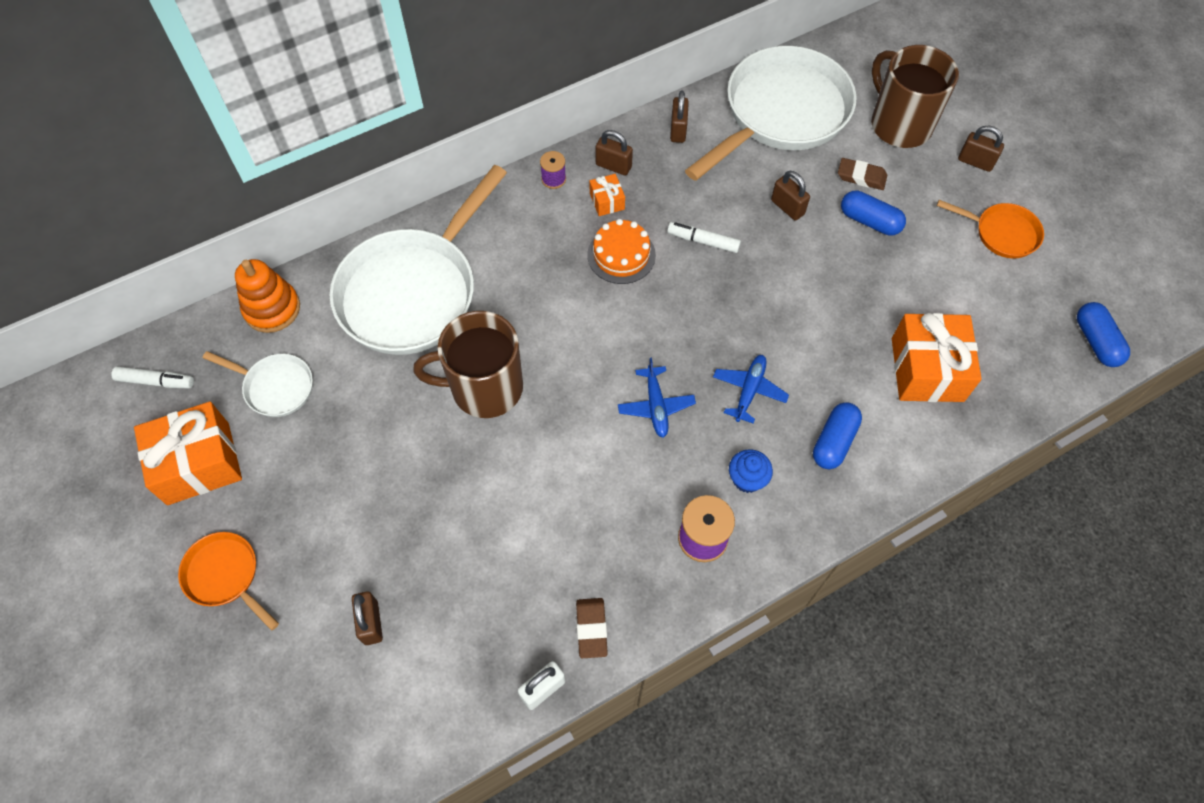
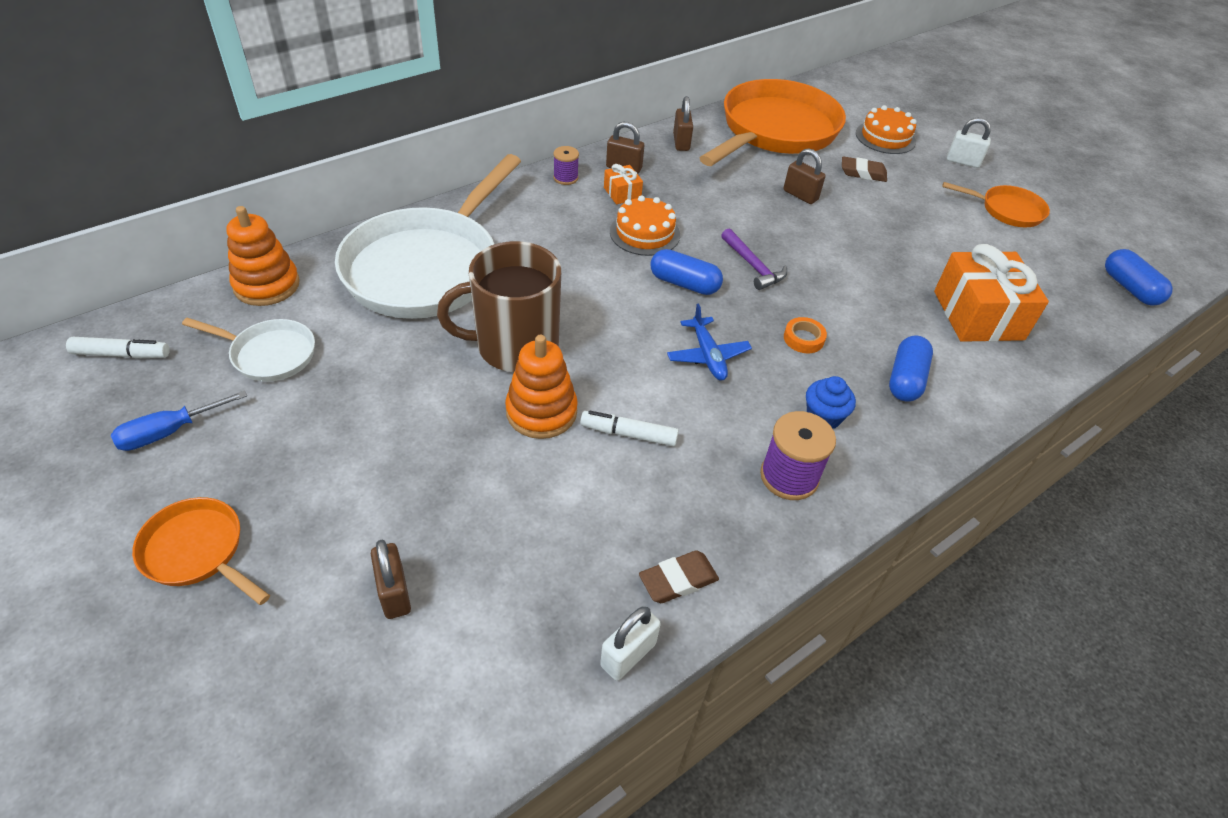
camera: 10 degrees left, 15 degrees down
orange gift [134,402,242,505] -> blue screwdriver [111,390,247,451]
brown eraser [576,598,608,658] -> brown eraser turned 75 degrees clockwise [639,551,719,603]
white marker [667,222,741,253] -> white marker moved to [580,411,679,446]
white pan [685,46,857,181] -> orange pan [700,79,846,166]
blue plane [713,355,789,423] -> orange tape [784,317,827,353]
blue capsule [841,191,906,236] -> blue capsule moved to [651,249,723,295]
brown mug [871,45,959,148] -> orange cake [856,105,917,154]
brown padlock [958,126,1004,172] -> white padlock [947,118,991,168]
none -> orange stacking toy [505,335,578,439]
none -> purple hammer [721,229,787,290]

